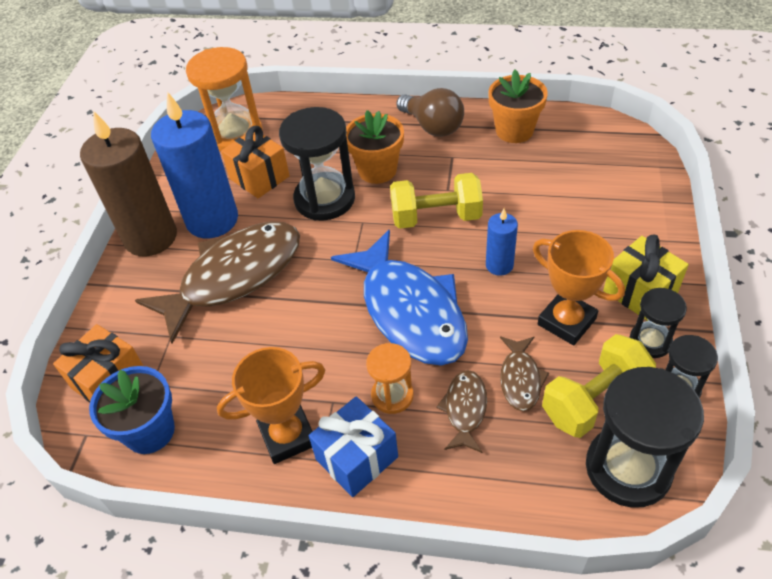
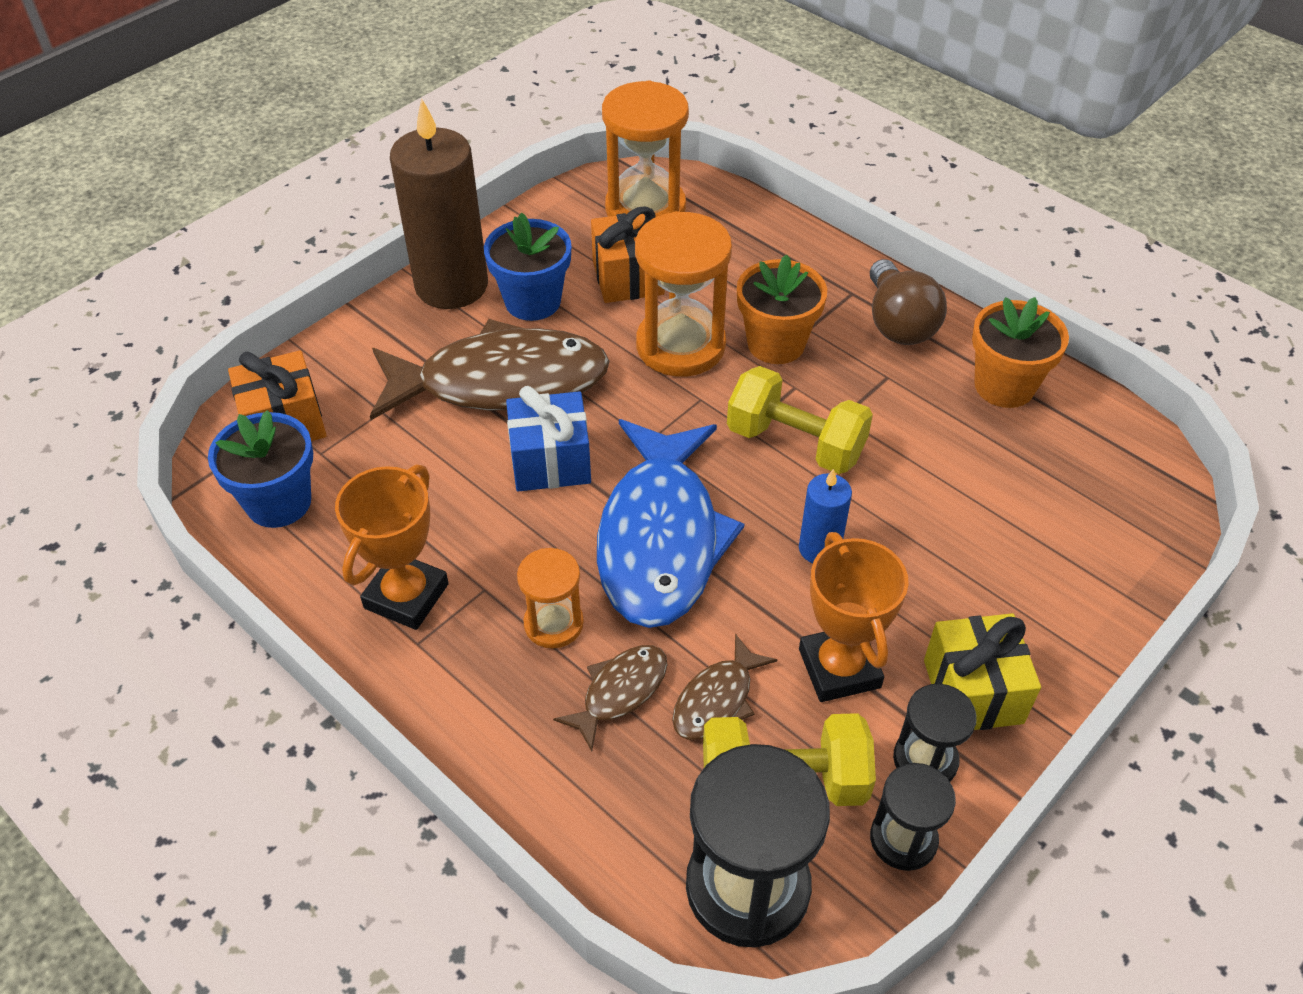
camera: 30 degrees right, 0 degrees up
blue candle [151,92,238,238] -> blue flower pot [484,213,571,321]
orange trophy [217,347,325,464] -> orange trophy turned 75 degrees counterclockwise [335,464,449,630]
black hourglass [279,107,355,221] -> orange hourglass [635,211,732,377]
blue gift [309,396,398,497] -> blue gift moved to [506,386,591,492]

